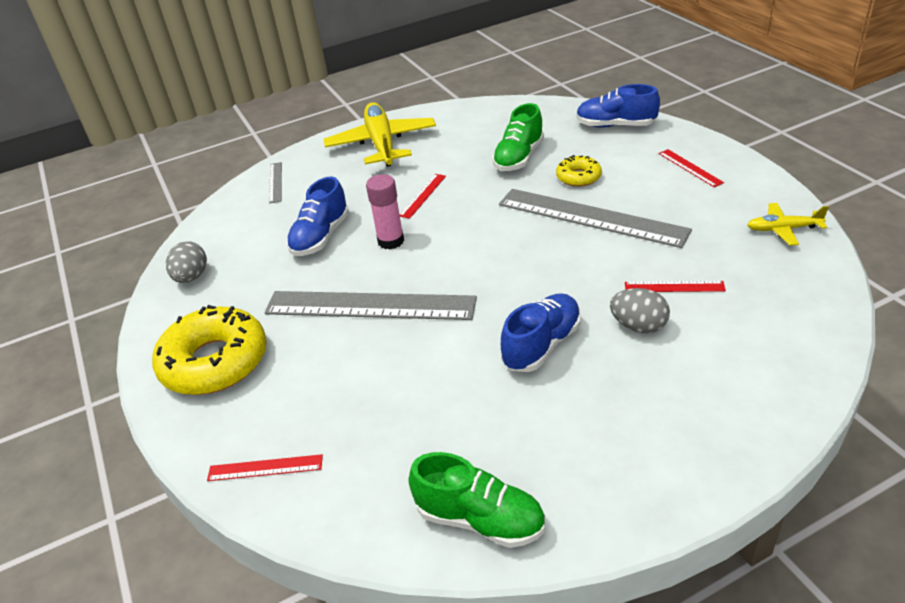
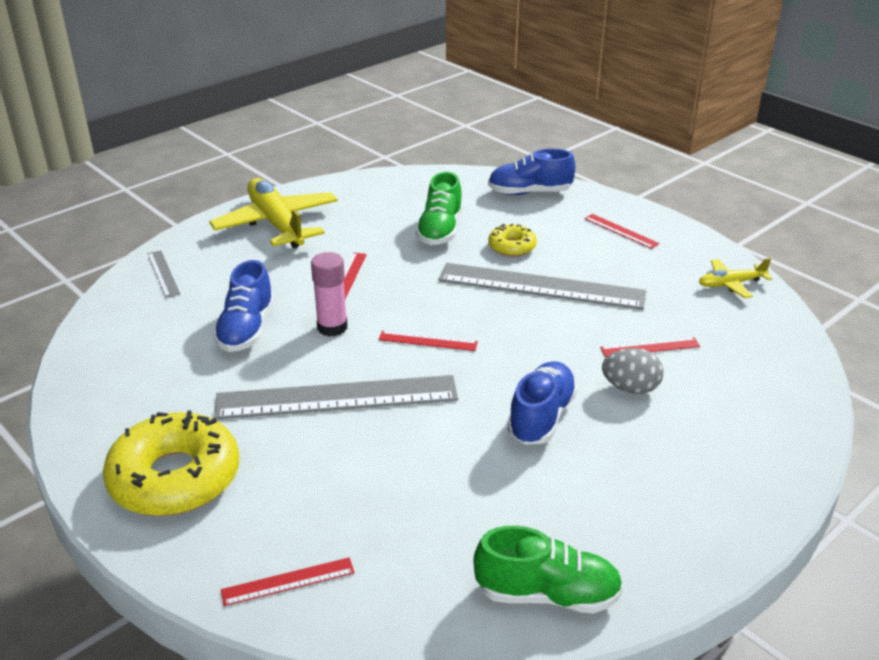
camera: 20 degrees left, 5 degrees down
grey egg [166,241,207,283] -> none
none -> red ruler [378,331,478,351]

